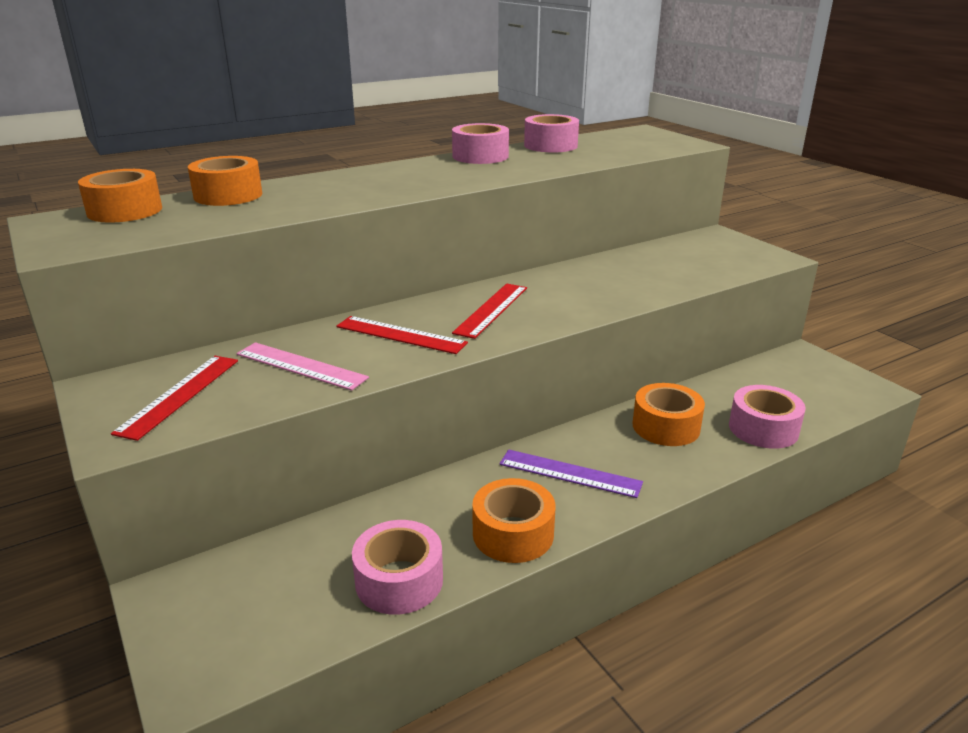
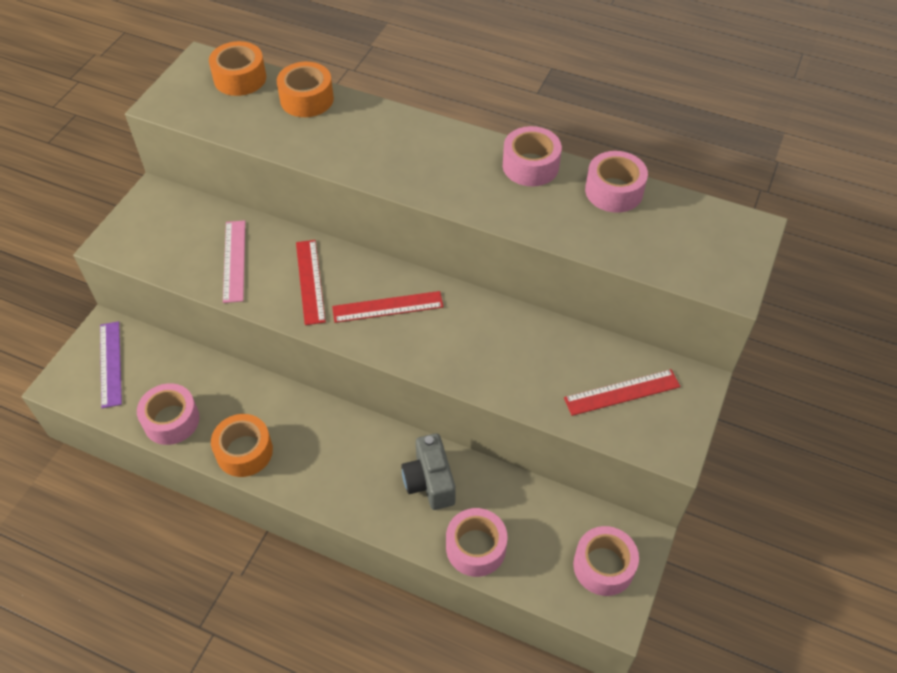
camera: 55 degrees right, 25 degrees up
red ruler [111,356,238,441] -> red ruler moved to [564,369,680,416]
purple ruler [499,450,643,498] -> purple ruler moved to [100,321,122,408]
orange tape [633,383,705,446] -> grey camera [401,433,456,510]
none -> pink tape [573,526,639,596]

